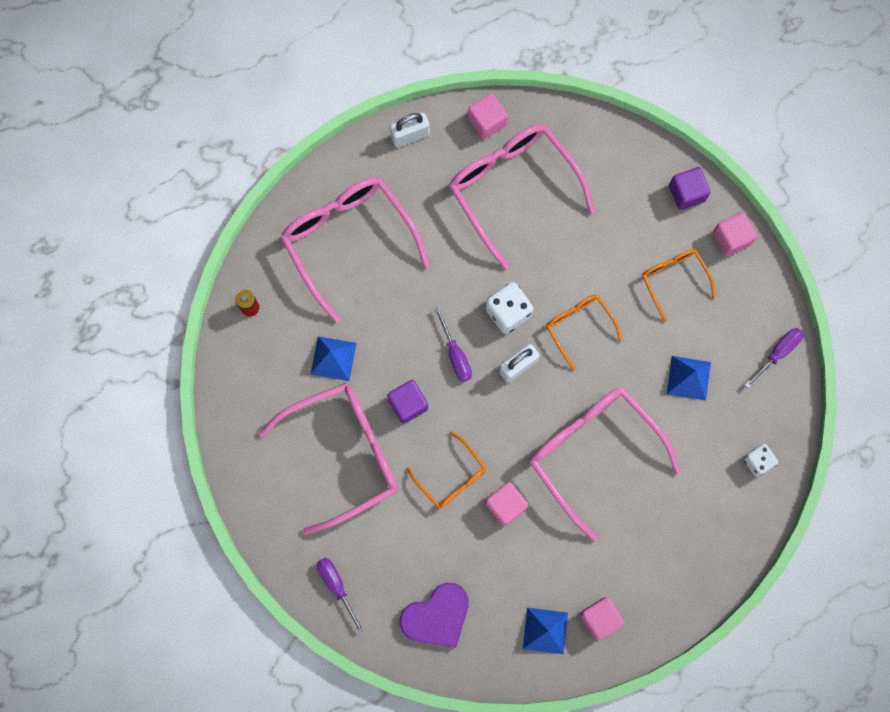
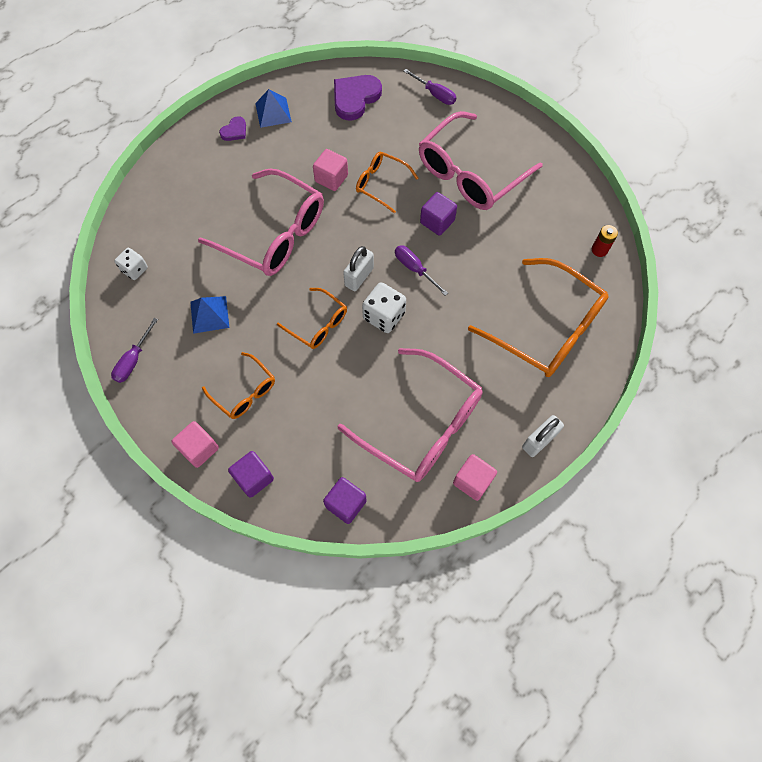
camera: 160 degrees right, 10 degrees down
pink glasses [281,177,430,323] -> orange glasses [468,258,609,377]
blue pyramid [311,336,357,381] -> none
pink cube [580,597,625,640] -> purple heart [219,116,246,141]
none -> purple cube [323,477,367,524]

